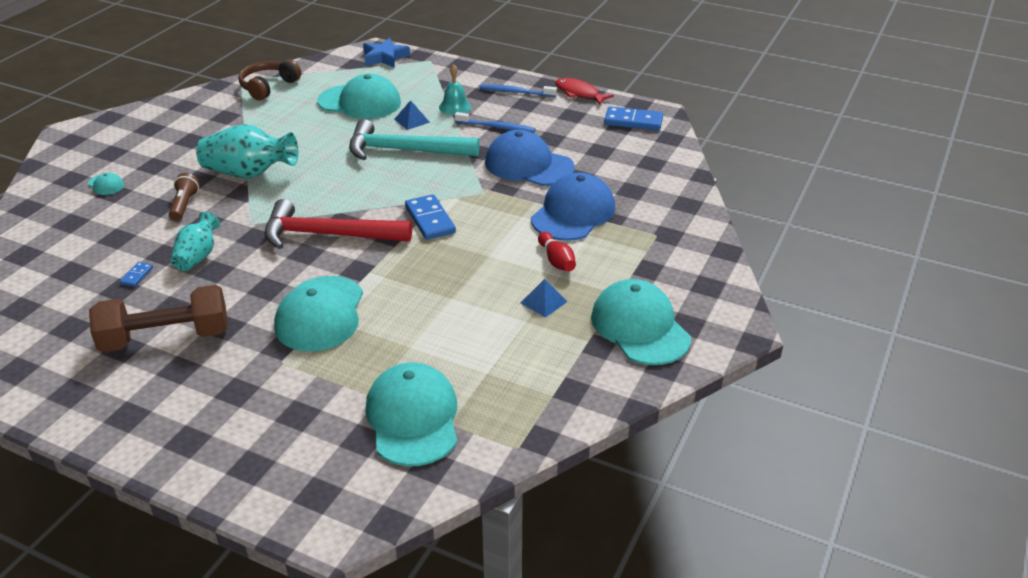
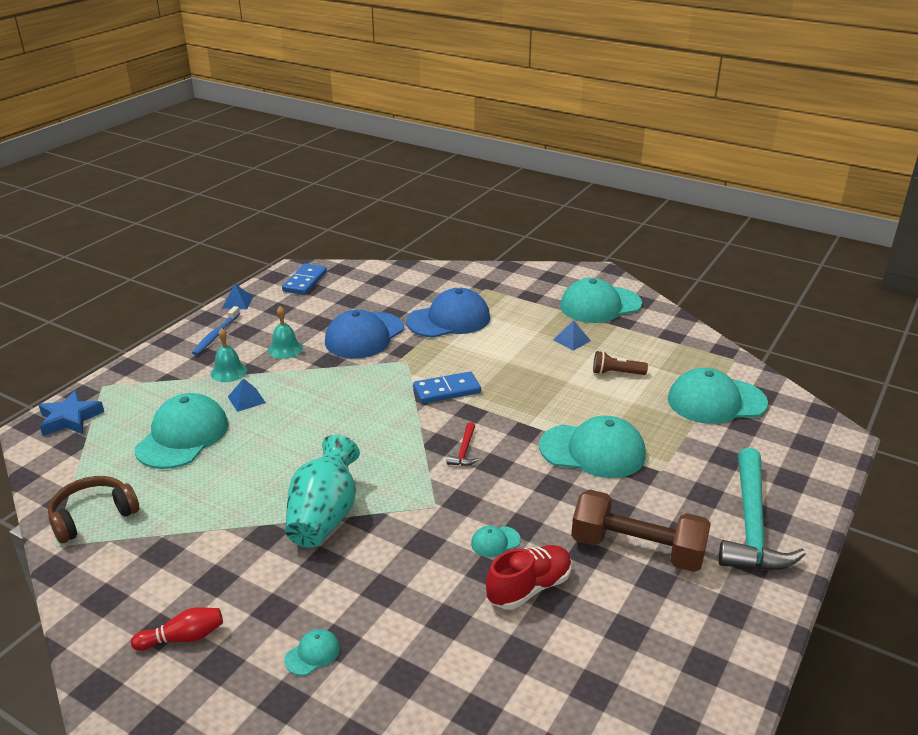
camera: 85 degrees left, 5 degrees down
brown dumbbell [89,285,228,352] -> brown dumbbell turned 60 degrees counterclockwise [571,490,711,572]
blue domino [120,262,153,287] -> red shoe [486,545,572,609]
brown flashlight [169,173,200,221] -> brown flashlight moved to [593,351,648,375]
turquoise vase [171,212,220,271] -> turquoise cap [471,526,521,557]
brown headphones [238,59,301,100] -> brown headphones turned 105 degrees clockwise [48,476,139,543]
red hammer [264,199,412,249] -> red hammer [447,422,479,466], size x0.42
turquoise hammer [349,119,479,160] -> turquoise hammer moved to [719,448,806,570]
blue toothbrush [455,112,536,133] -> turquoise bell [268,306,303,359]
blue cap [531,173,615,241] -> blue cap turned 120 degrees clockwise [406,288,490,338]
red bowling pin [538,232,576,271] -> red bowling pin moved to [131,607,223,651]
red fish [555,78,614,105] -> blue pyramid [222,284,253,309]

